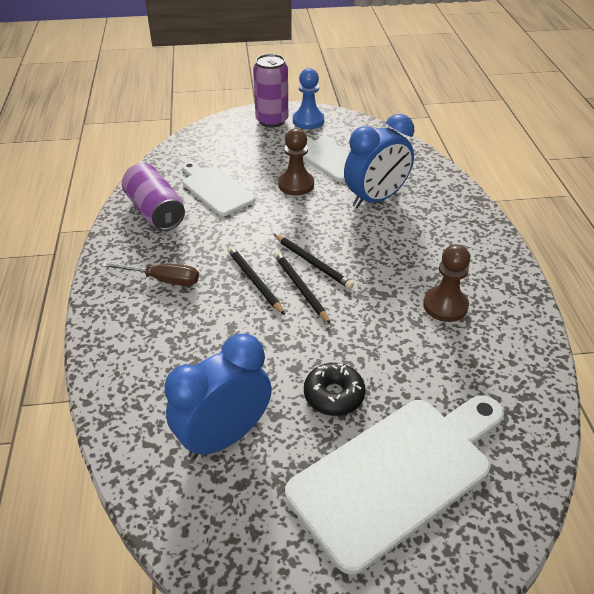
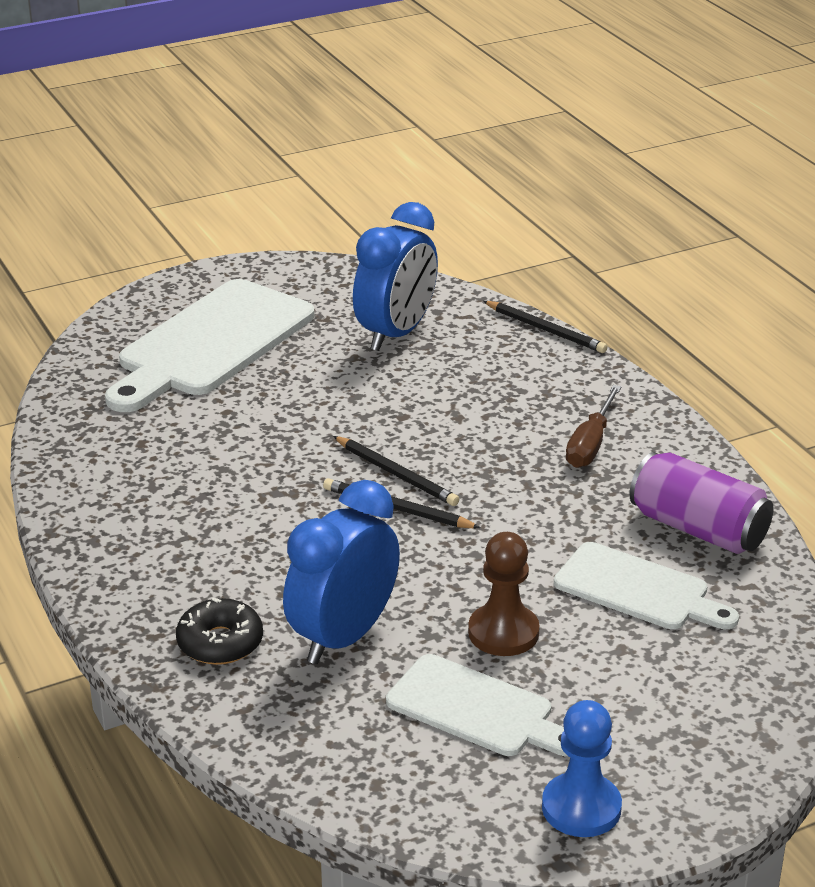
camera: 160 degrees right, 10 degrees down
brown screwdriver [101,262,199,286] -> brown screwdriver turned 60 degrees counterclockwise [566,385,621,468]
black pencil [227,246,285,315] -> black pencil moved to [483,301,607,353]
purple can [253,54,288,128] -> none
black donut [304,363,365,416] -> black donut moved to [176,598,263,665]
brown pawn [423,244,470,322] -> none

